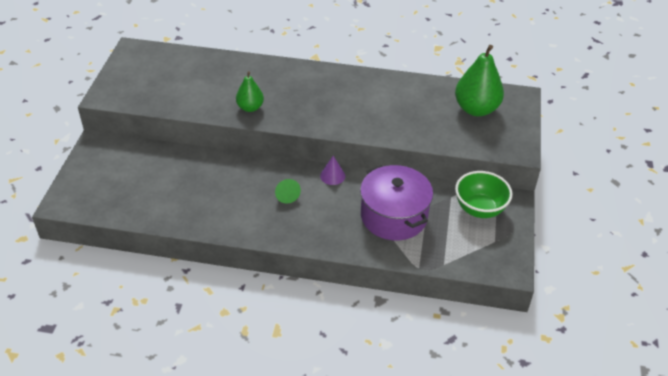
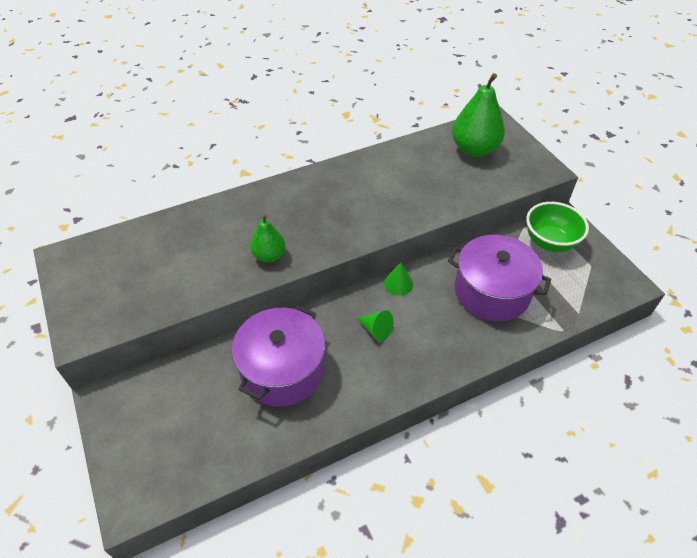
camera: 35 degrees left, 5 degrees up
purple cone [320,156,345,185] -> green cone [384,262,413,295]
none -> purple pot [231,305,325,407]

